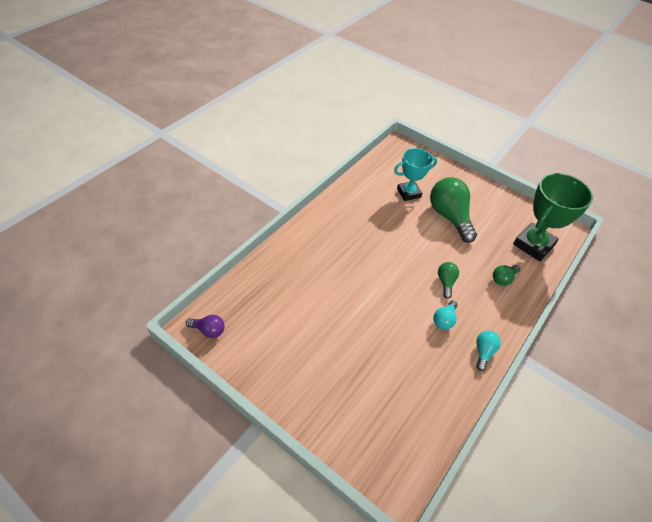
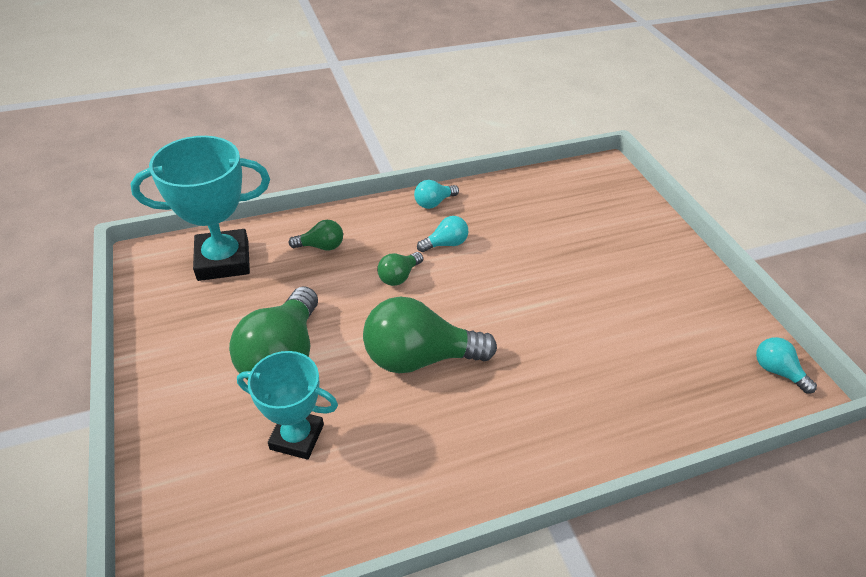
camera: 145 degrees left, 5 degrees down
purple light bulb [186,315,225,338] -> turquoise light bulb [756,337,817,393]
green trophy [513,173,593,261] -> turquoise trophy [130,136,270,281]
none -> green light bulb [363,297,497,373]

